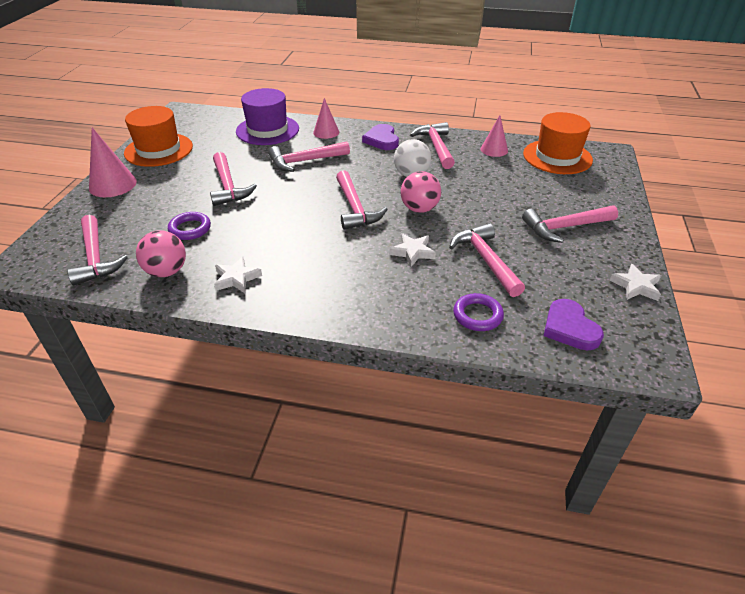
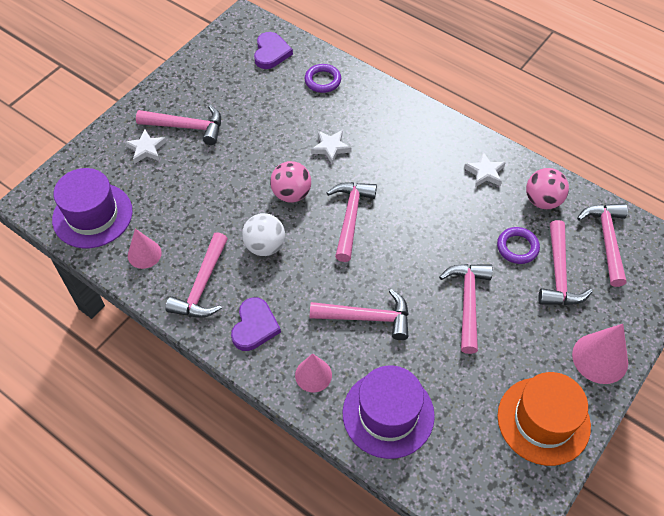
camera: 155 degrees left, 15 degrees up
pink hammer [449,223,525,297] -> pink hammer moved to [538,220,593,305]
orange hat [523,112,593,174] -> purple hat [52,168,133,248]
white star [609,264,661,301] -> white star moved to [125,129,167,164]

